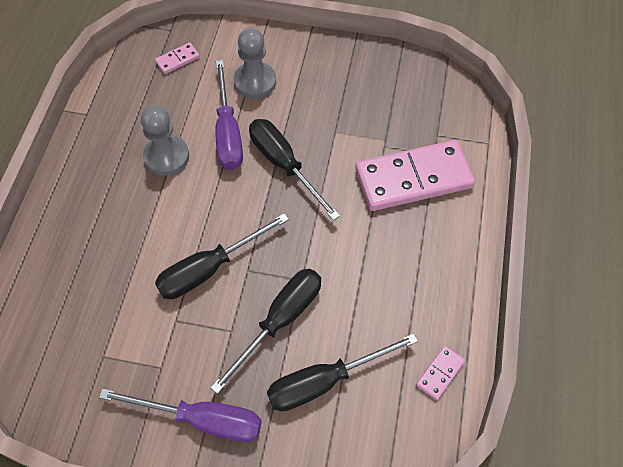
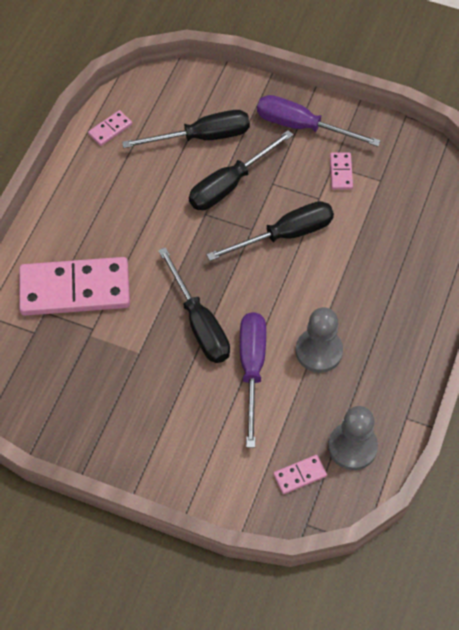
camera: 170 degrees left, 0 degrees up
grey pawn [234,28,276,99] -> grey pawn moved to [328,406,378,470]
none -> pink domino [330,153,353,189]

